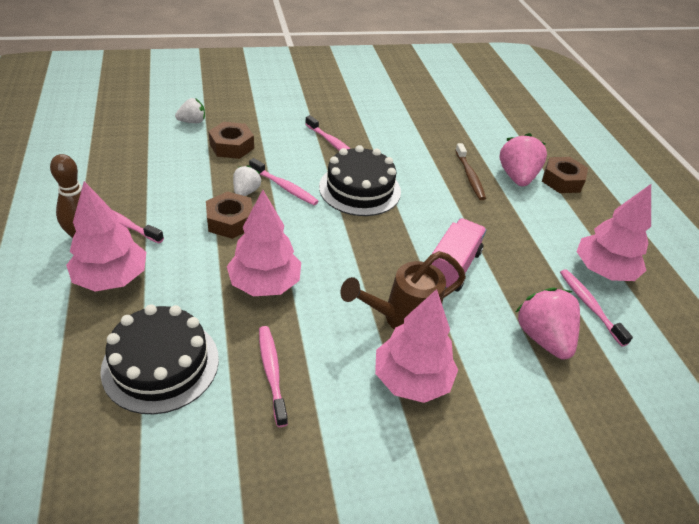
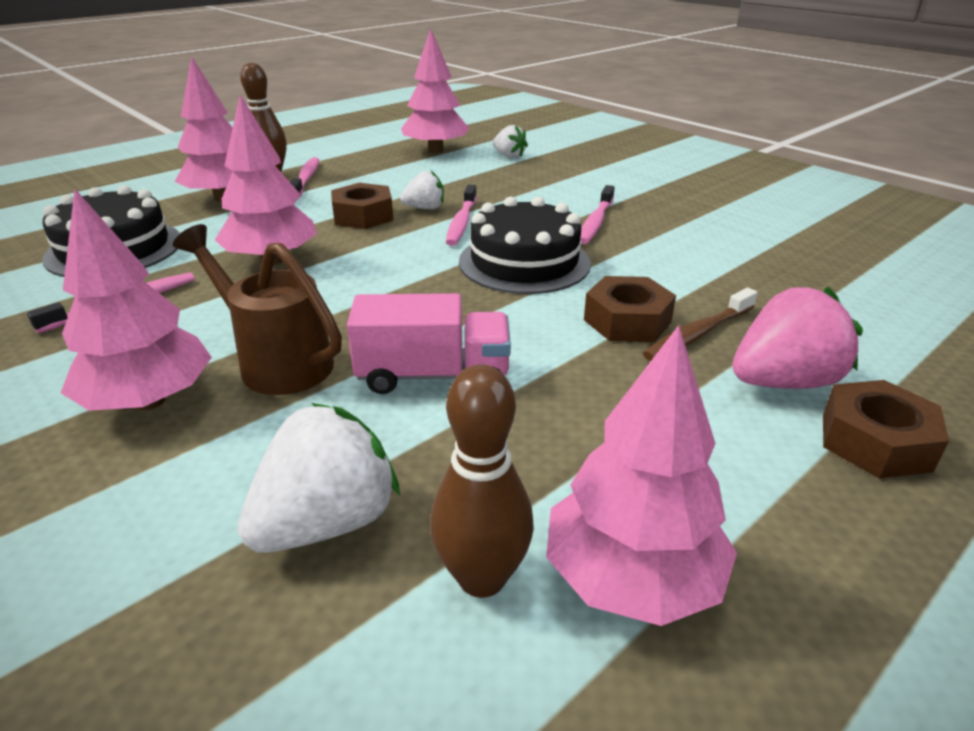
camera: 65 degrees right, 10 degrees down
brown nut [208,122,254,159] -> brown nut moved to [584,276,676,342]
pink strawberry [516,287,580,359] -> white strawberry [238,403,400,553]
pink toothbrush [560,269,633,347] -> brown bowling pin [430,364,534,598]
none -> pink tree [401,29,469,153]

